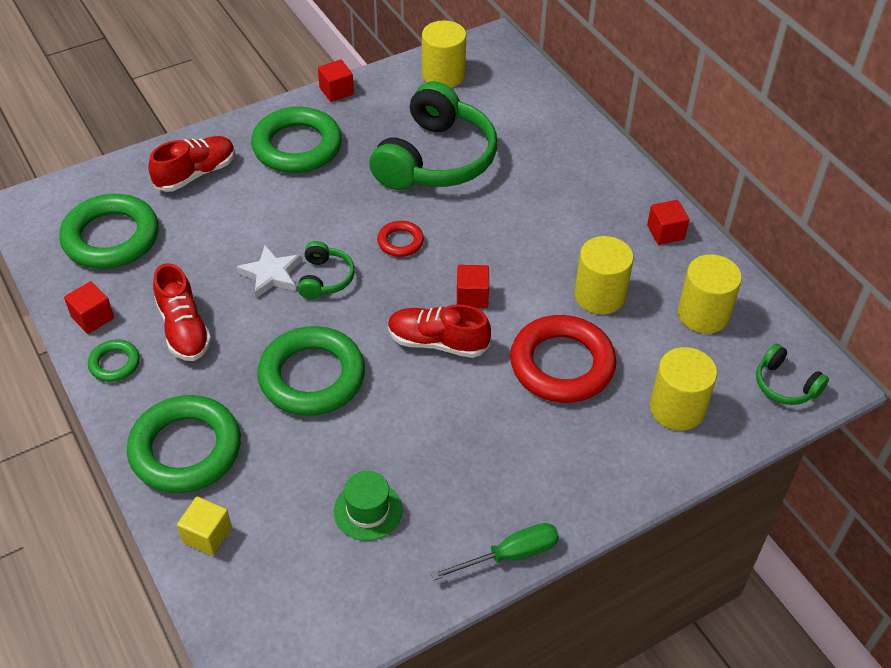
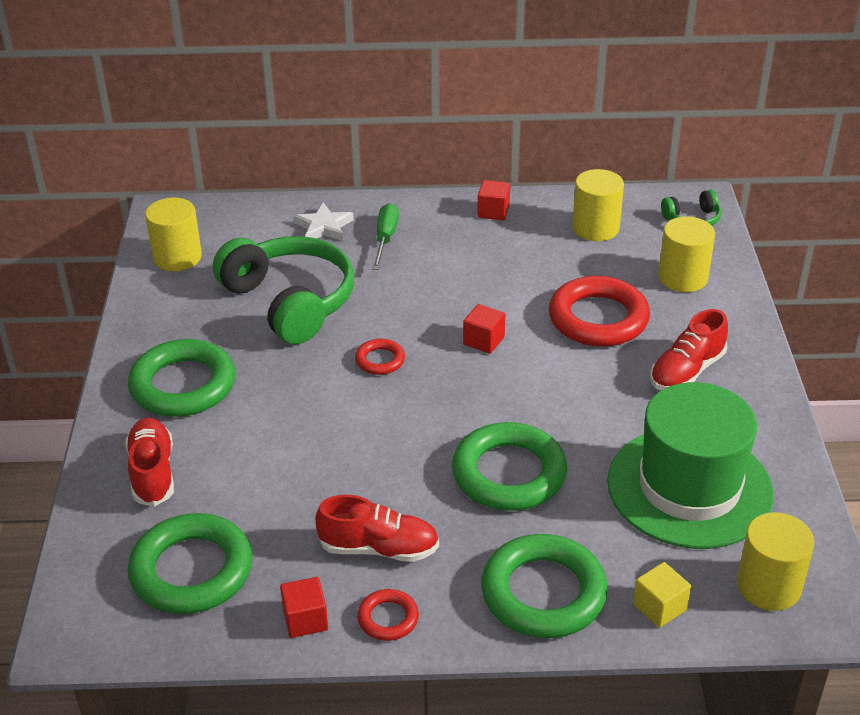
camera: 60 degrees left, 10 degrees down
green ring [88,339,140,382] -> red ring [357,589,419,641]
white star [237,245,301,298] -> white star moved to [294,203,354,241]
green headphones [298,241,355,299] -> none
red cube [318,60,354,102] -> none
green hat [334,471,402,541] -> green hat [607,382,774,549], size x2.39
red shoe [388,304,491,358] -> red shoe moved to [650,309,728,390]
green screwdriver [431,523,559,580] -> green screwdriver moved to [372,203,399,270]
yellow cylinder [575,236,634,314] -> yellow cylinder moved to [737,512,815,611]

